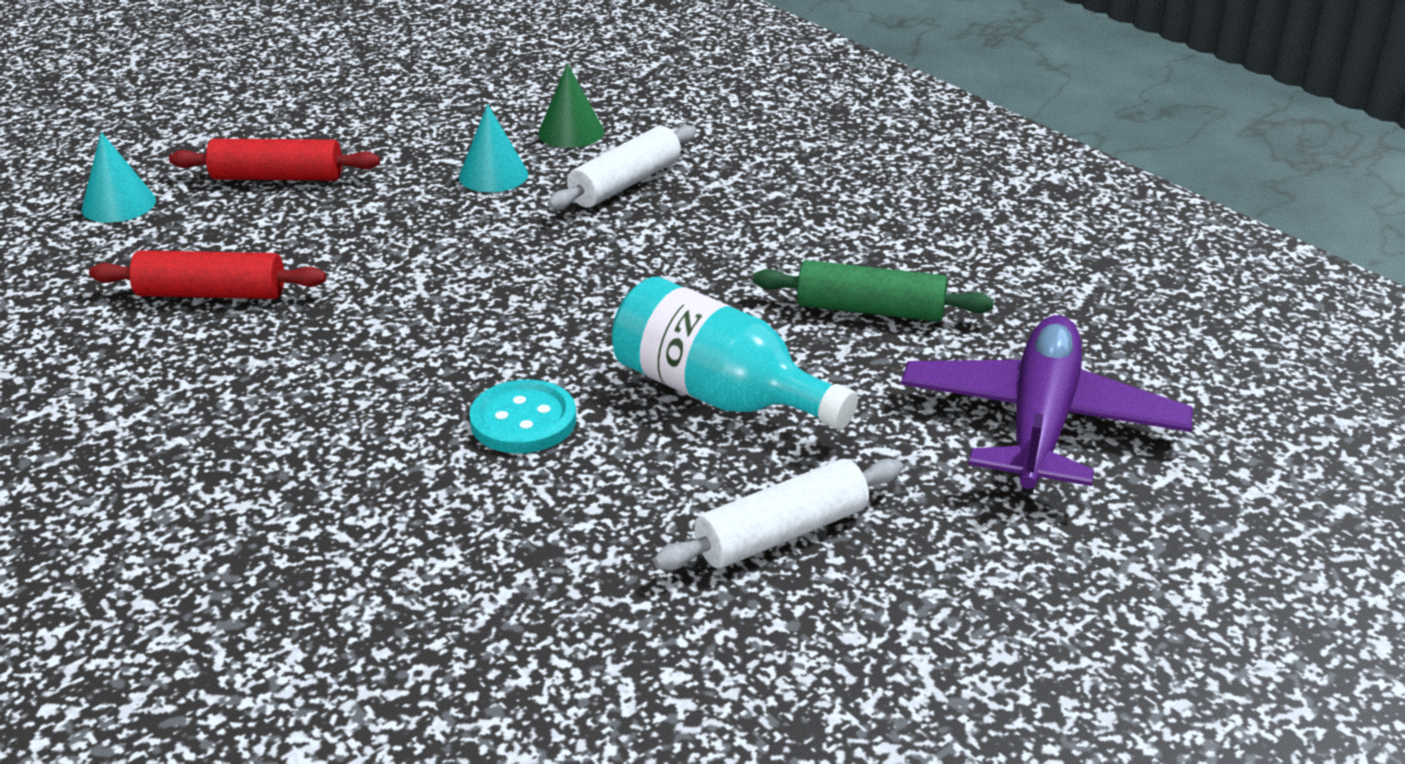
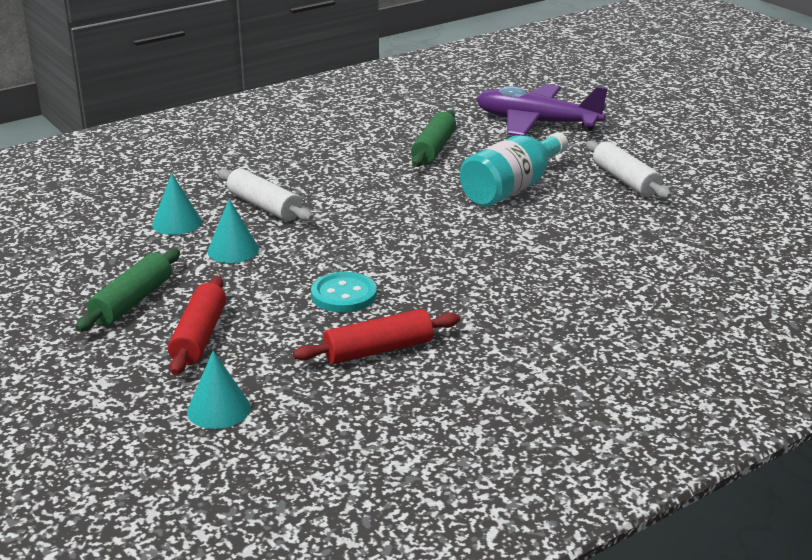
camera: 85 degrees left, 5 degrees down
red rolling pin [89,250,326,299] -> red rolling pin turned 60 degrees clockwise [293,309,460,364]
turquoise button [469,379,576,453] -> turquoise button moved to [311,272,377,313]
green cone [538,63,604,148] -> turquoise cone [152,173,202,235]
none -> green rolling pin [75,249,180,332]

